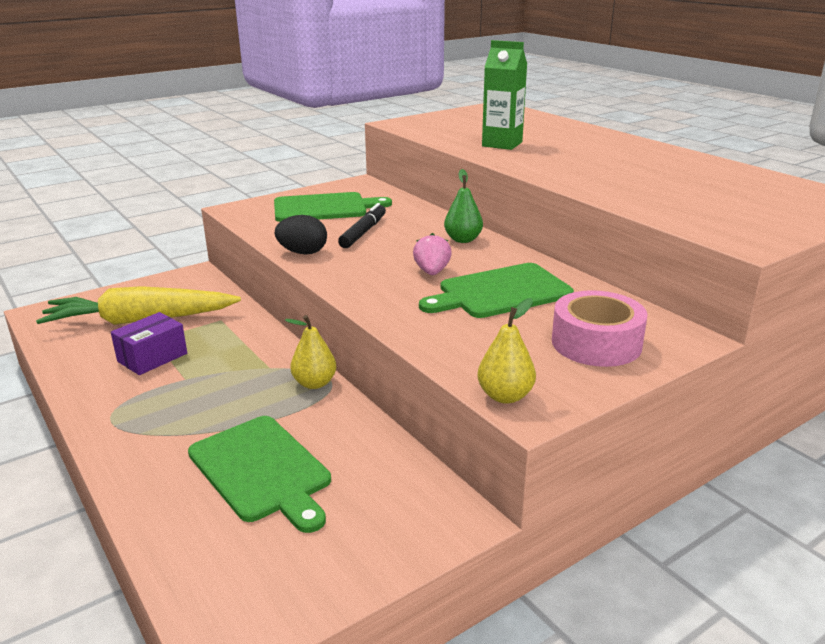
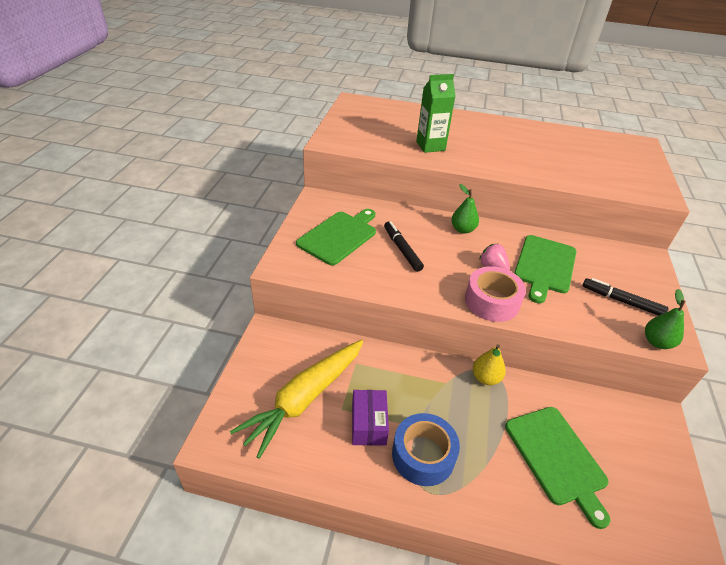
camera: 45 degrees left, 15 degrees up
green cutting board [188,416,331,533] -> green cutting board turned 60 degrees clockwise [505,407,610,529]
black egg [275,215,327,254] -> none
yellow pear [477,298,536,404] -> green pear [645,289,685,349]
pink tape [552,290,647,367] -> pink tape moved to [465,266,526,322]
none -> blue tape [392,413,460,486]
none -> black marker [583,278,668,316]

